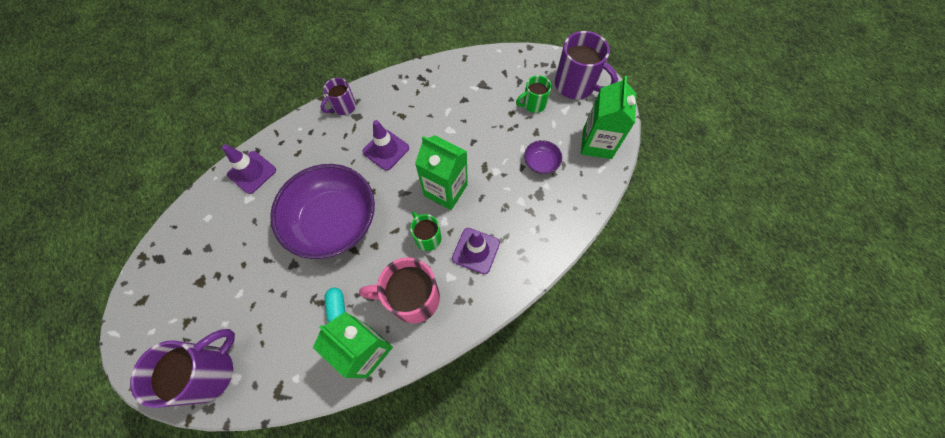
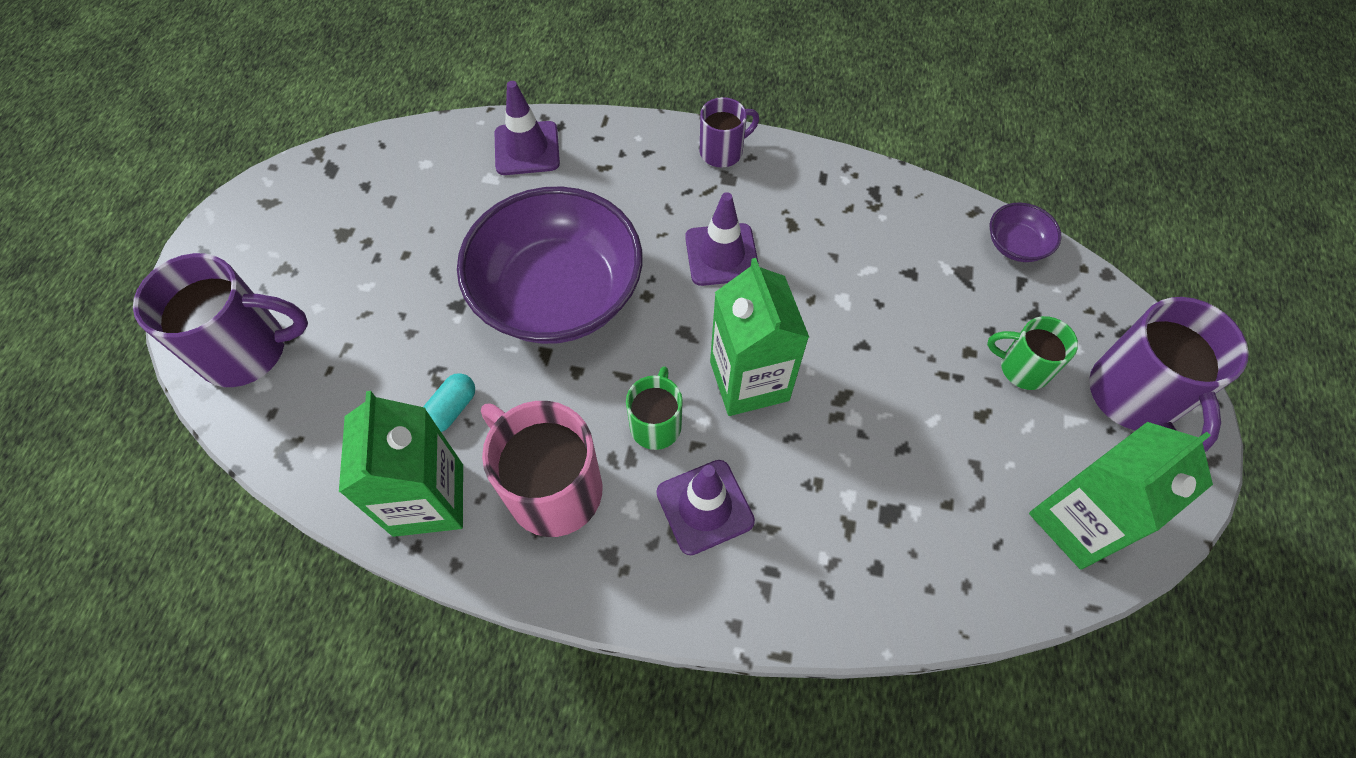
camera: 45 degrees right, 5 degrees down
purple mug [320,78,356,115] -> purple mug turned 150 degrees clockwise [700,97,759,168]
purple bowl [524,140,562,174] -> purple bowl moved to [990,203,1062,262]

